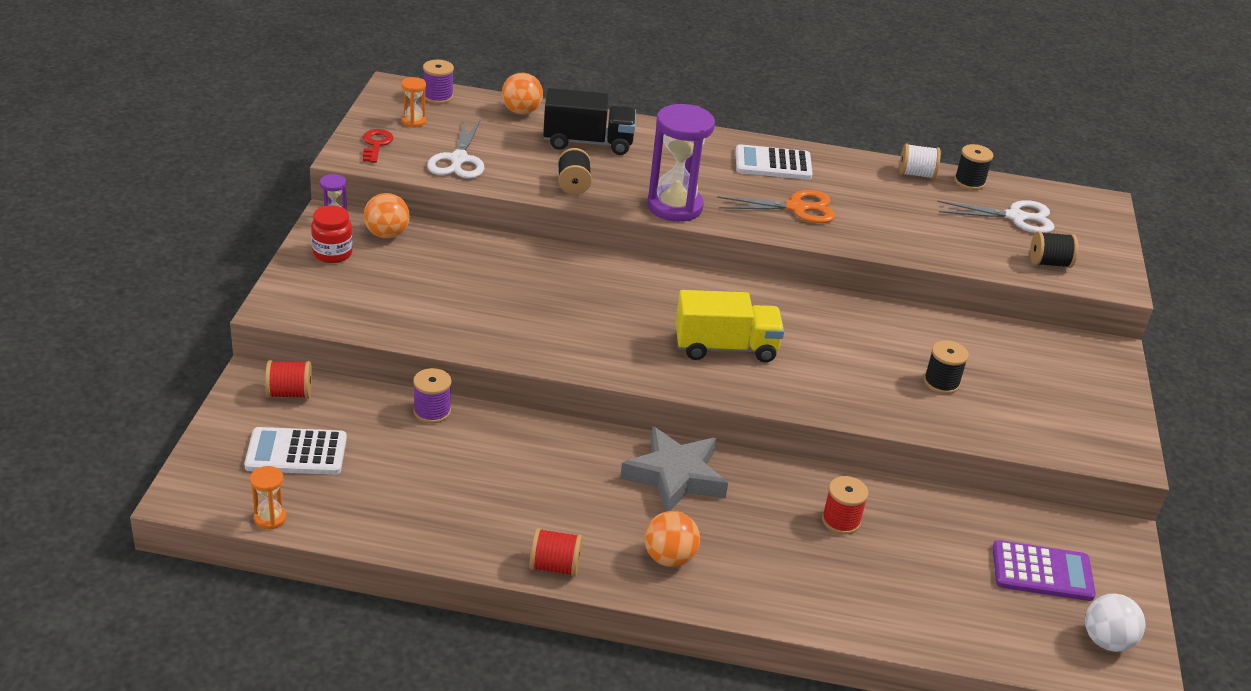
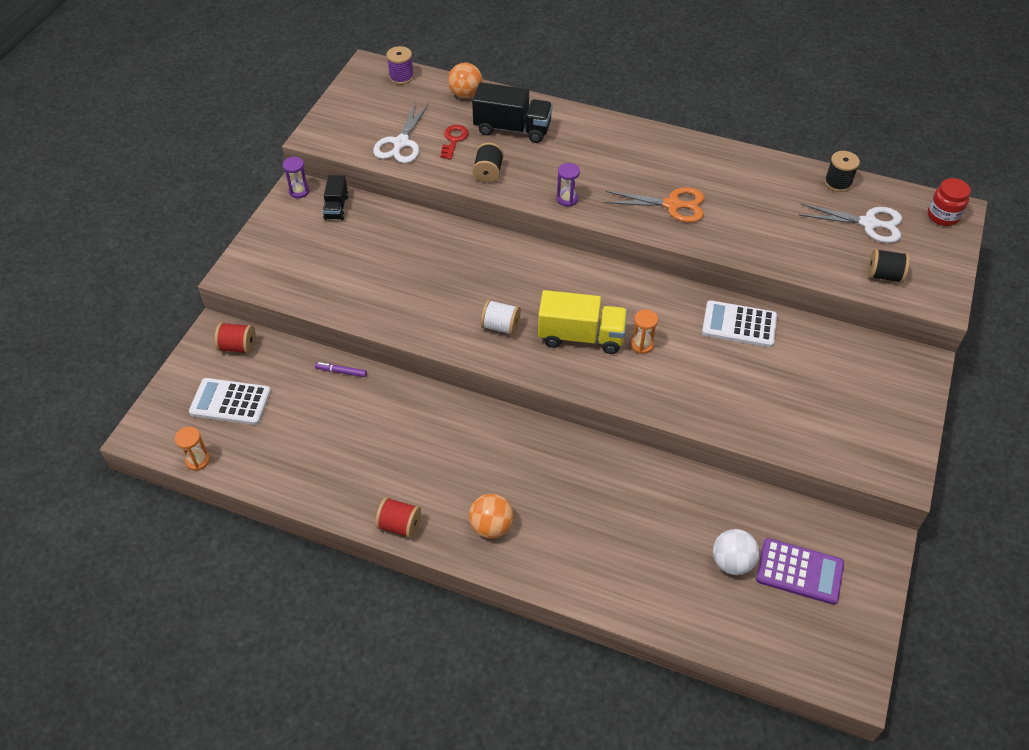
camera: 15 degrees right, 15 degrees up
red jar [311,205,353,263] -> red jar moved to [928,178,971,226]
red key [363,129,393,163] -> red key moved to [441,125,469,160]
orange ball [364,193,410,239] -> black truck [323,175,349,220]
orange hourglass [401,77,426,128] -> orange hourglass moved to [631,310,658,354]
purple spool [413,368,452,423] -> purple marker [315,362,367,377]
grey star [620,427,728,512] -> none
purple hourglass [647,104,715,222] -> purple hourglass [557,163,580,207], size x0.46
white calculator [736,144,813,180] -> white calculator moved to [702,300,777,348]
red spool [822,476,869,535] -> none
white spool [899,144,941,179] -> white spool moved to [481,299,521,335]
black spool [924,340,969,394] -> none
white ball [1085,594,1145,652] -> white ball moved to [713,529,759,575]

